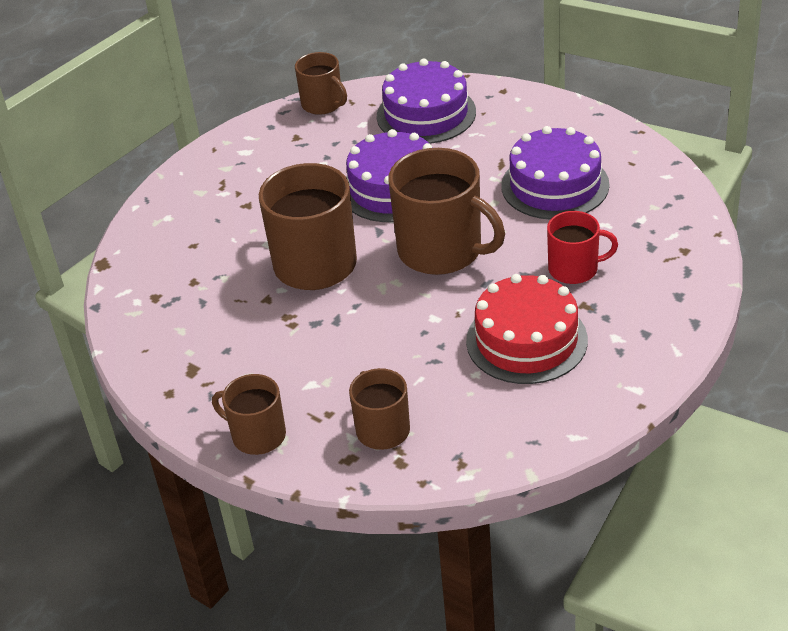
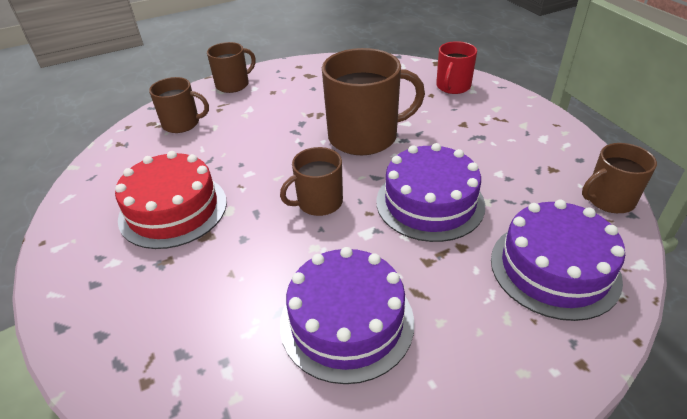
camera: 115 degrees right, 0 degrees up
brown mug [388,148,505,275] -> brown mug [280,147,343,216], size x0.57
red mug [547,211,618,284] -> red mug moved to [436,41,477,94]

